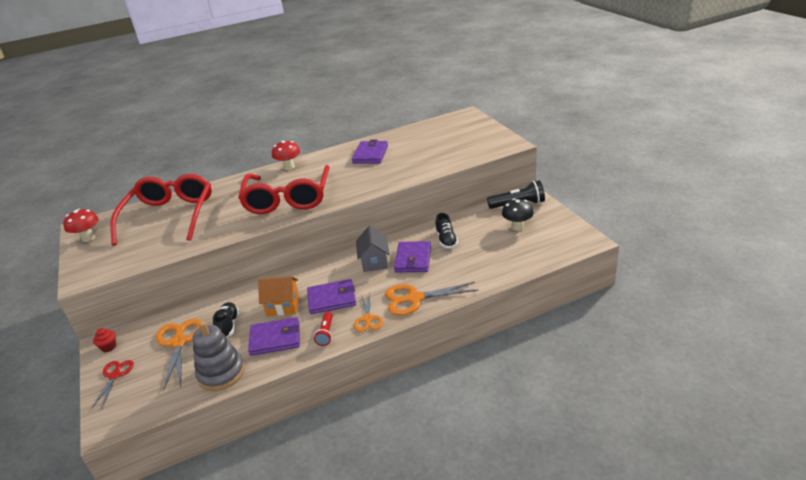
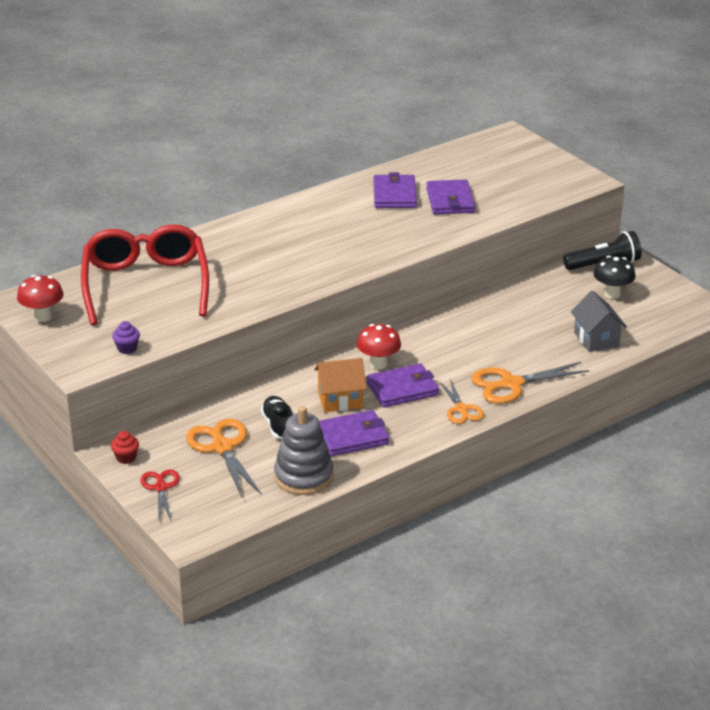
camera: 15 degrees left, 0 degrees up
red glasses [238,165,329,214] -> none
red mushroom [272,141,300,170] -> red mushroom moved to [357,324,401,369]
red flashlight [314,312,333,346] -> none
grey house [356,226,389,272] -> grey house moved to [571,291,627,352]
purple wallet [394,241,431,272] -> purple wallet moved to [426,179,475,214]
black shoe [435,213,458,249] -> none
none -> purple cupcake [112,321,140,354]

